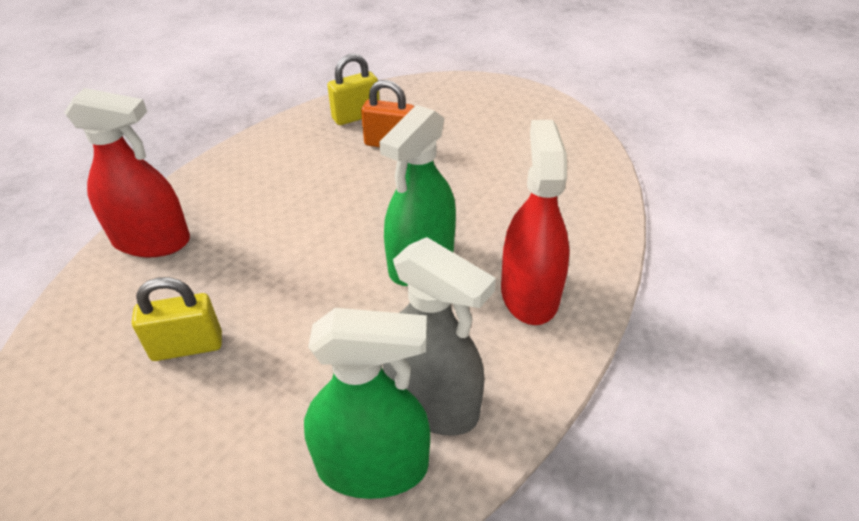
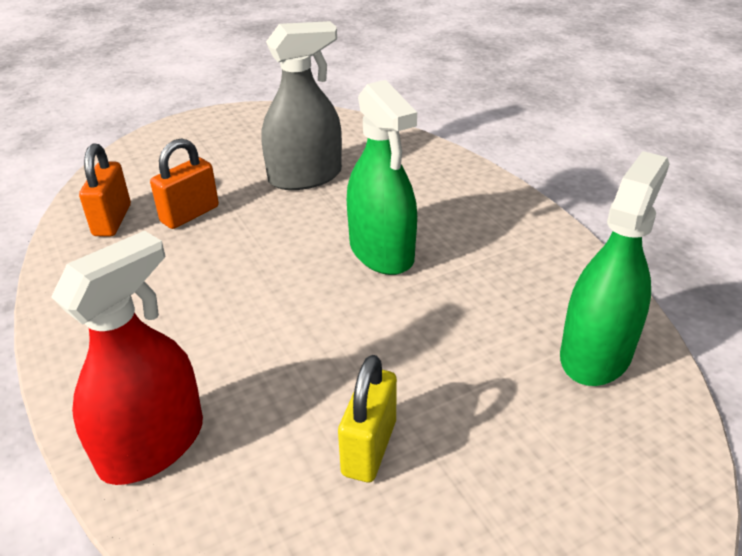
camera: 60 degrees left, 5 degrees down
yellow padlock [327,54,379,125] -> orange padlock [79,143,131,236]
grey spray bottle [383,237,496,436] -> grey spray bottle moved to [261,21,342,190]
red spray bottle [501,120,570,325] -> none

